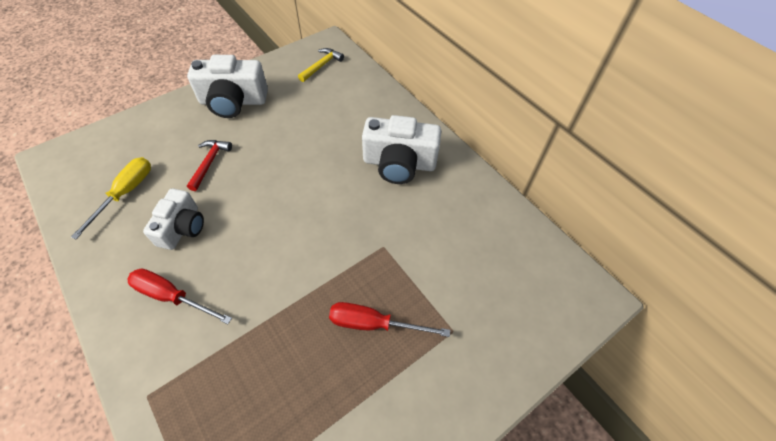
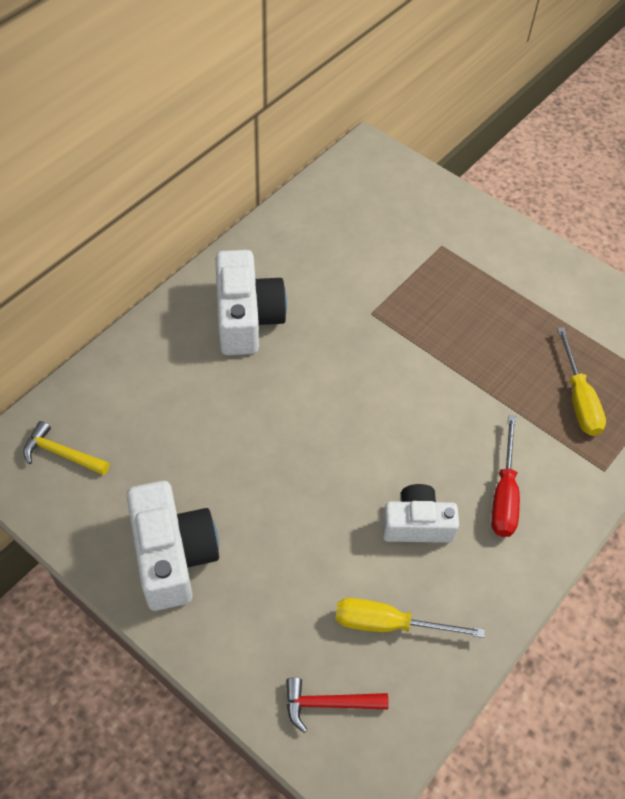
camera: 105 degrees left, 0 degrees up
red hammer [187,140,232,191] -> red hammer moved to [286,677,389,733]
red screwdriver [329,302,450,337] -> none
none -> yellow screwdriver [557,327,606,436]

